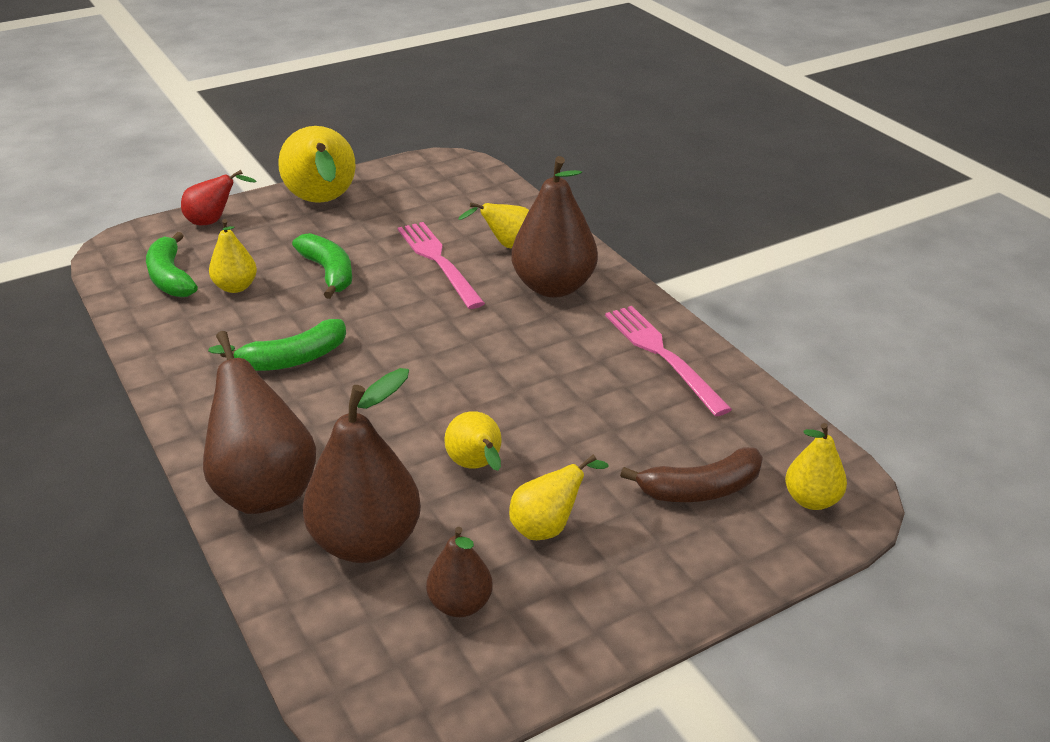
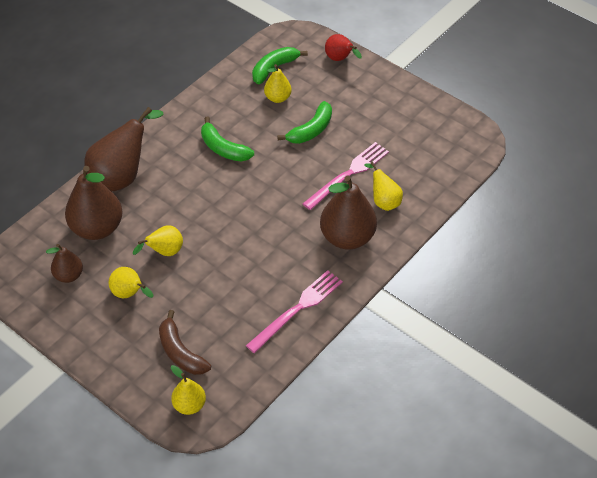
camera: 70 degrees right, 15 degrees up
yellow pear [278,126,356,203] -> none

